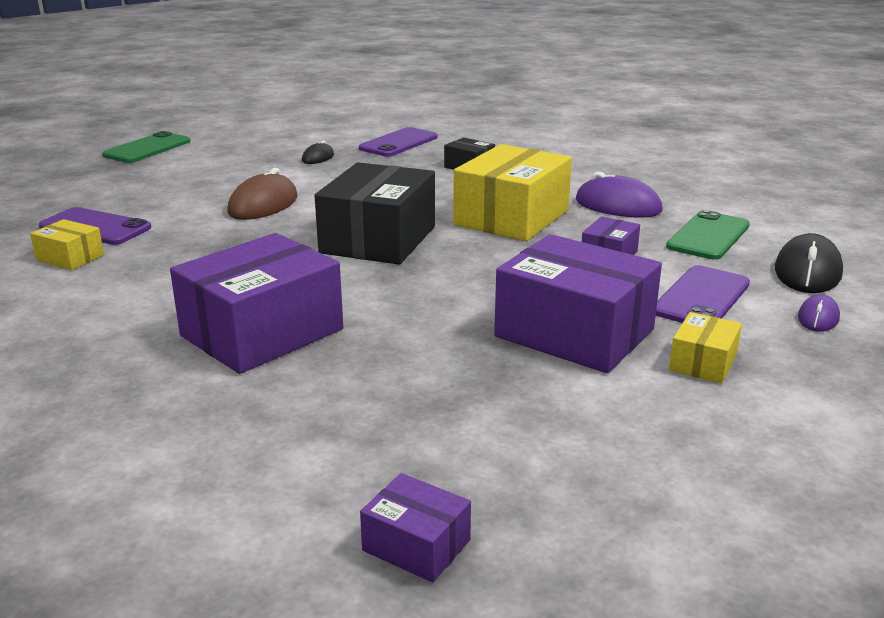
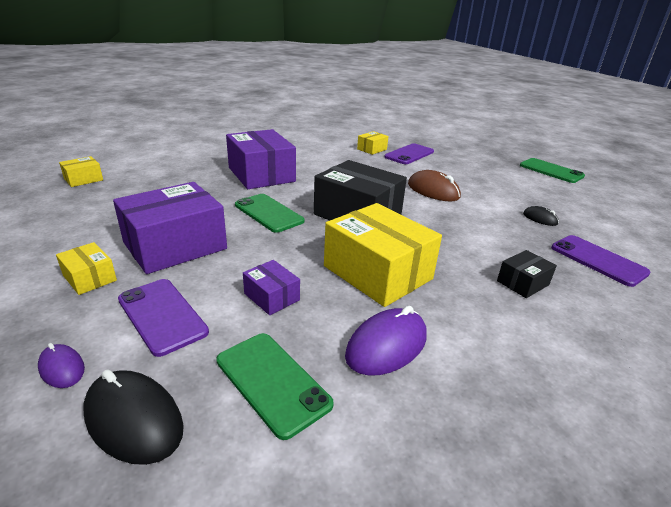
camera: 105 degrees right, 5 degrees up
purple box [360,473,471,582] -> yellow box [59,156,103,187]
none -> green phone [235,194,305,233]

